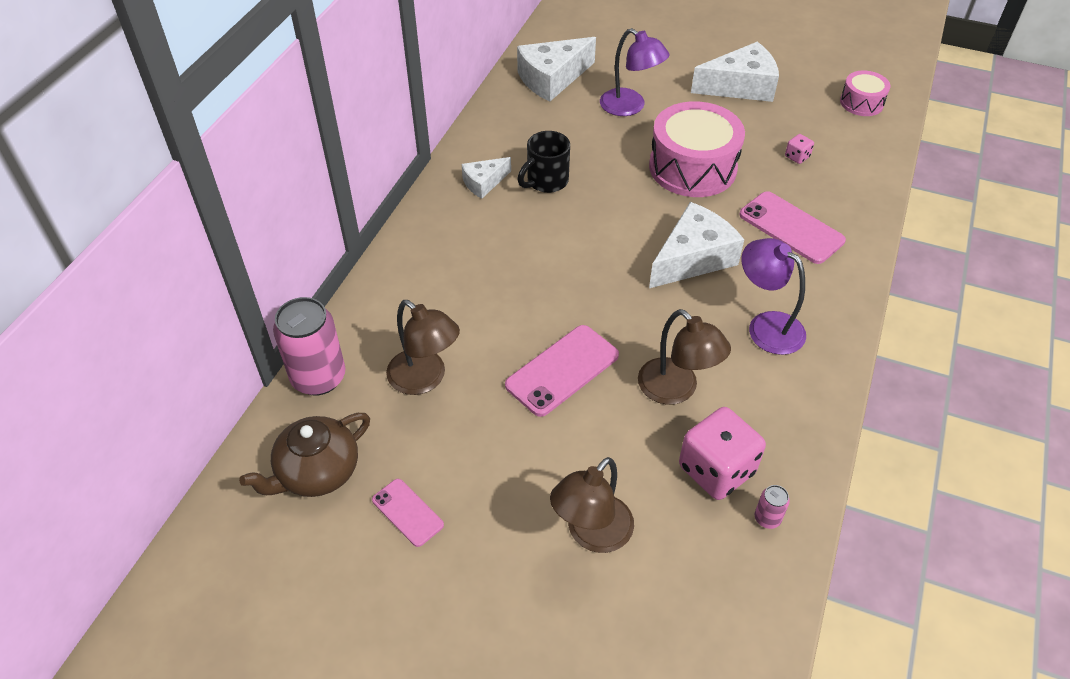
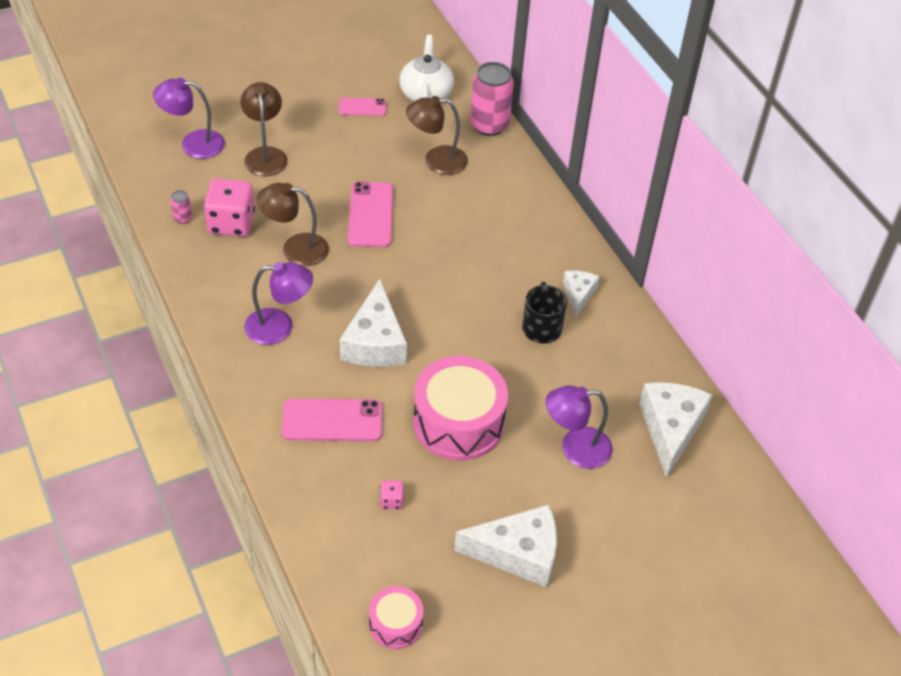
camera: 130 degrees right, 0 degrees up
brown teapot [239,413,370,497] -> white teapot [399,34,454,101]
white cheese [691,42,779,102] -> white cheese turned 120 degrees counterclockwise [454,504,557,587]
none -> purple lamp [153,78,225,159]

